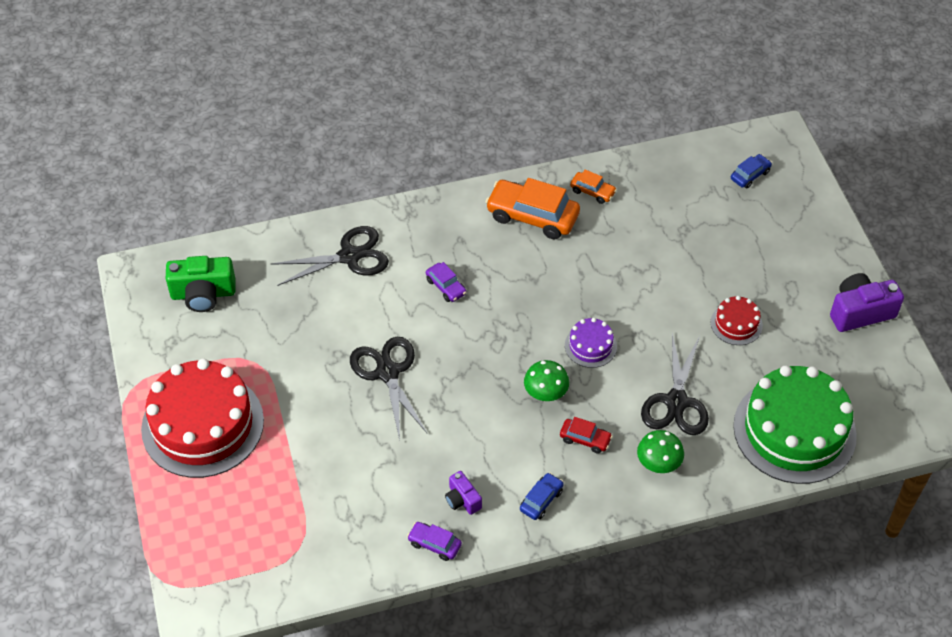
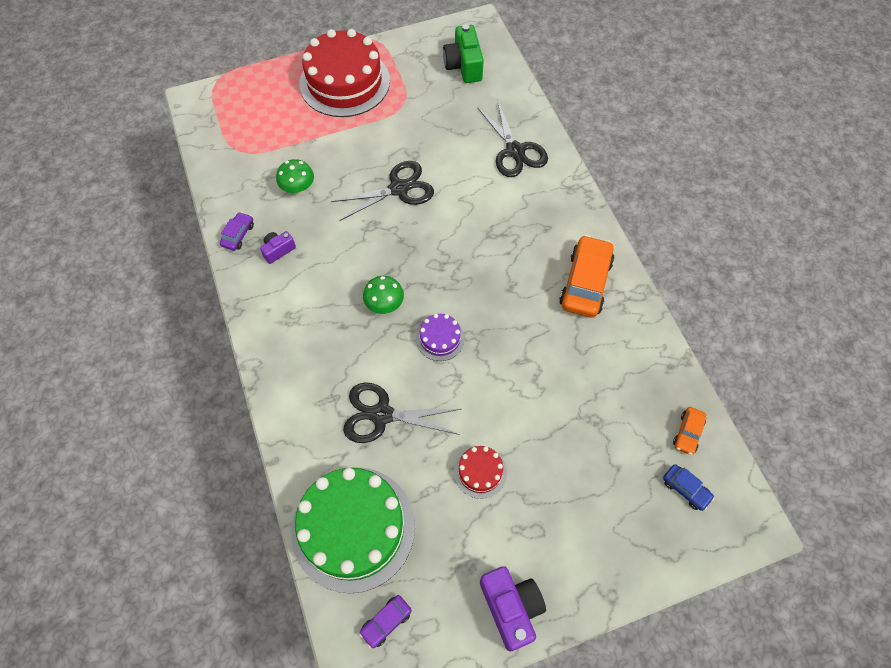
camera: 85 degrees right, 10 degrees up
purple car [426,262,466,302] -> purple car moved to [359,595,412,649]
blue car [520,473,564,520] -> none
red car [560,417,613,454] -> none
orange car [570,170,617,204] -> orange car moved to [673,407,707,455]
green mushroom [637,430,684,473] -> green mushroom moved to [276,159,314,195]

